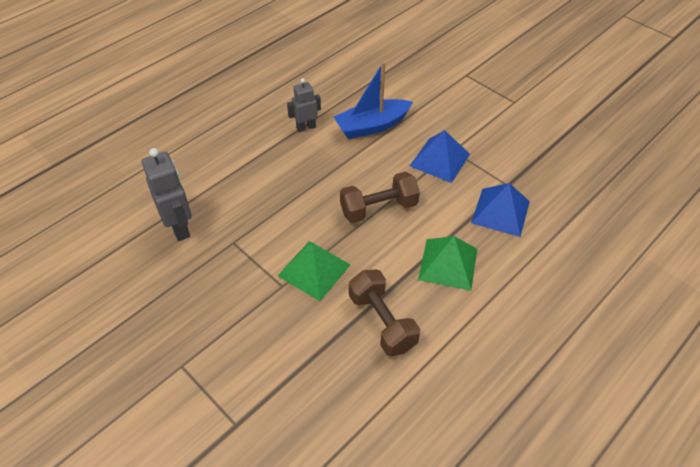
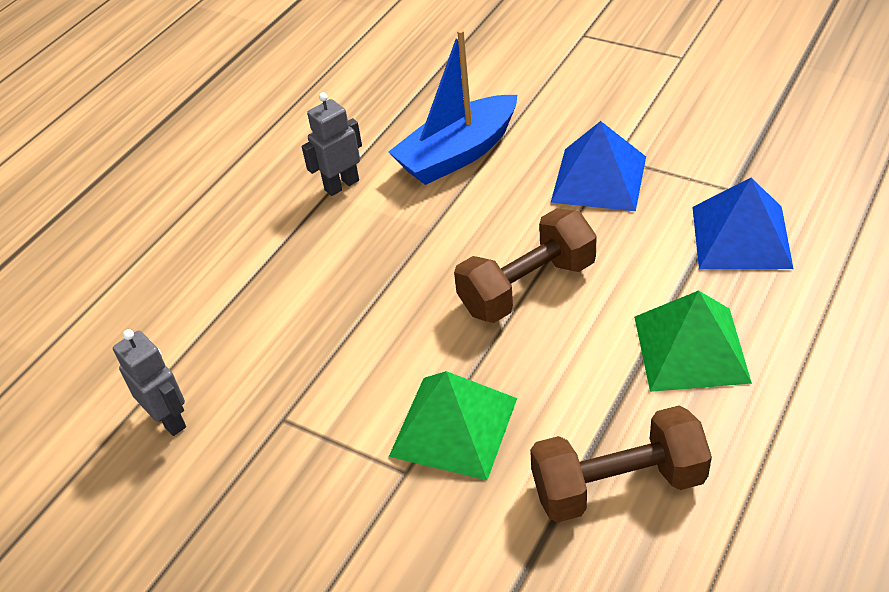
camera: 10 degrees left, 5 degrees down
grey robot [142,148,192,241] -> grey robot [113,329,186,436], size x0.64
brown dumbbell [349,270,420,356] -> brown dumbbell turned 60 degrees counterclockwise [530,406,712,522]

